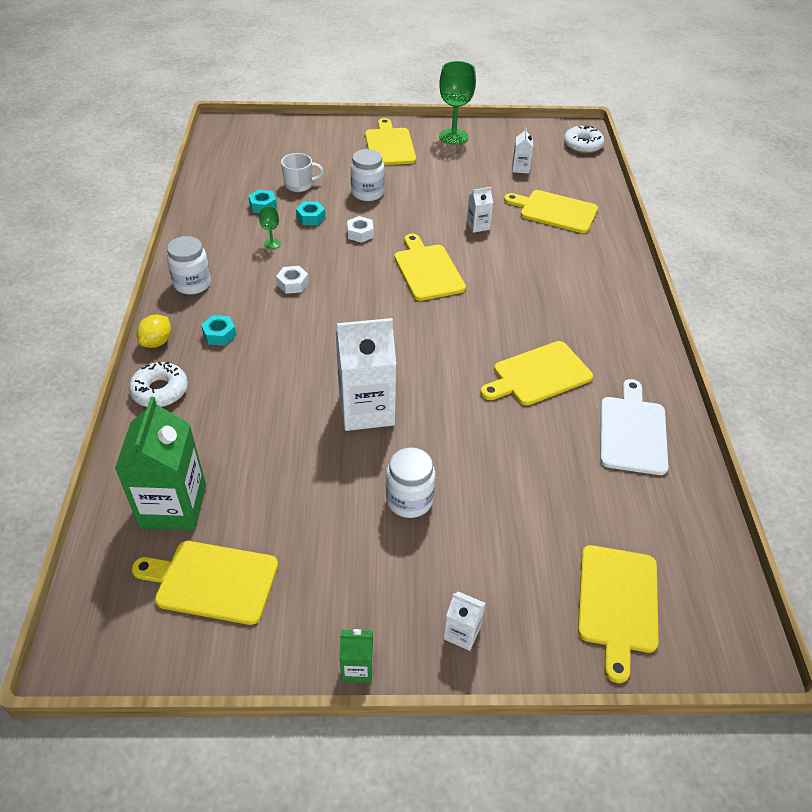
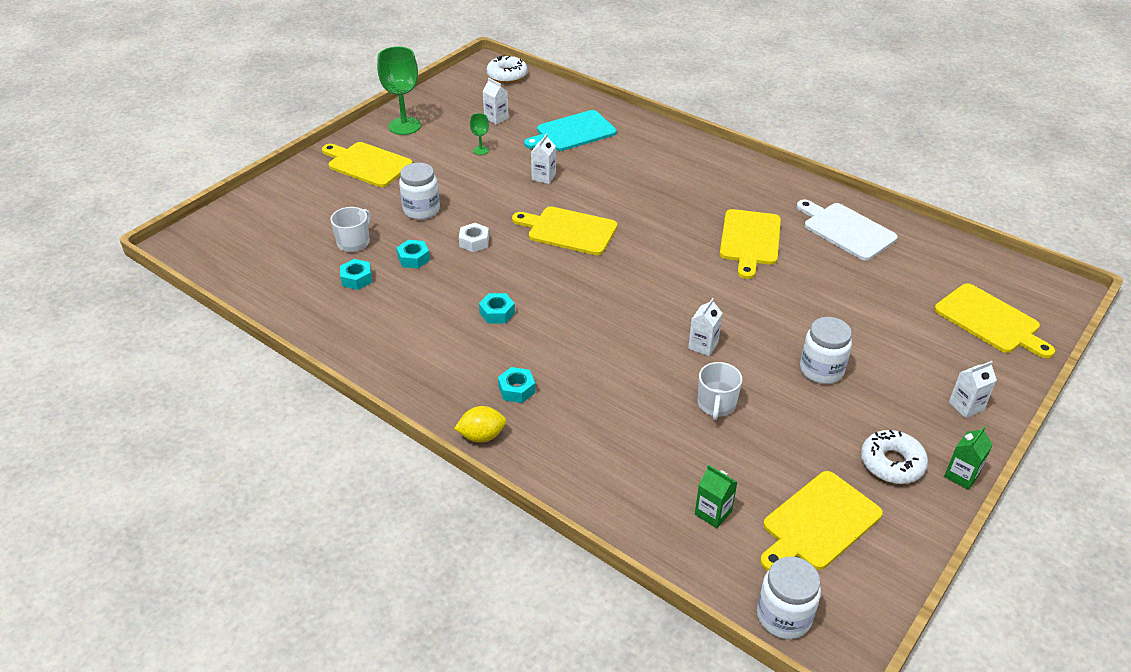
camera: 50 degrees left, 5 degrees down
green carton [115,397,206,530] -> green carton [695,465,738,528], size x0.46
white donut [129,361,188,407] -> white donut moved to [861,430,928,484]
yellow lemon [137,315,171,348] -> yellow lemon turned 75 degrees counterclockwise [454,406,506,443]
white jar [167,236,211,295] -> white jar moved to [757,556,821,639]
green goblet [259,206,280,249] -> green goblet moved to [470,113,489,155]
white nut [276,266,309,294] -> turquoise nut [479,293,515,324]
white carton [336,318,396,431] -> white carton [688,298,722,356], size x0.46
yellow cutting board [504,190,598,233] -> turquoise cutting board [524,110,617,151]
none -> white mug [698,362,742,420]

